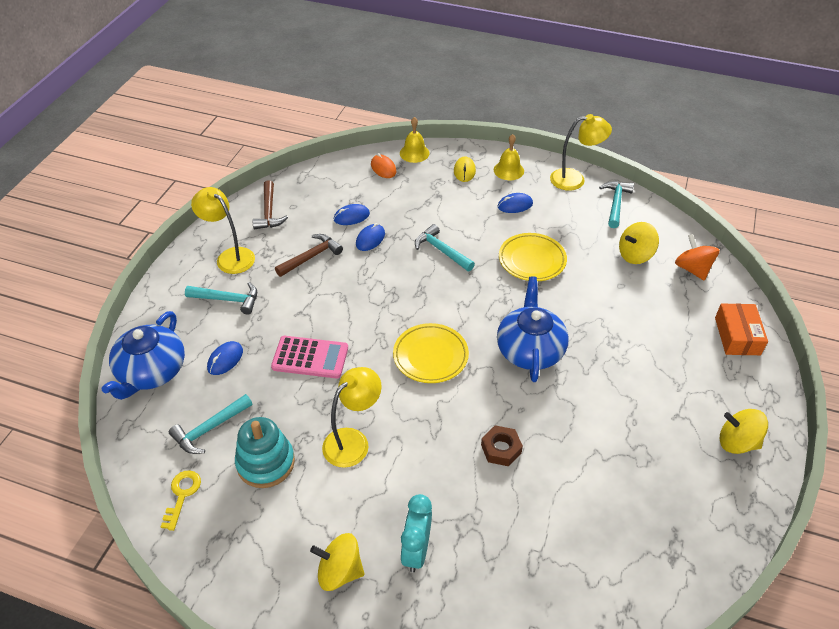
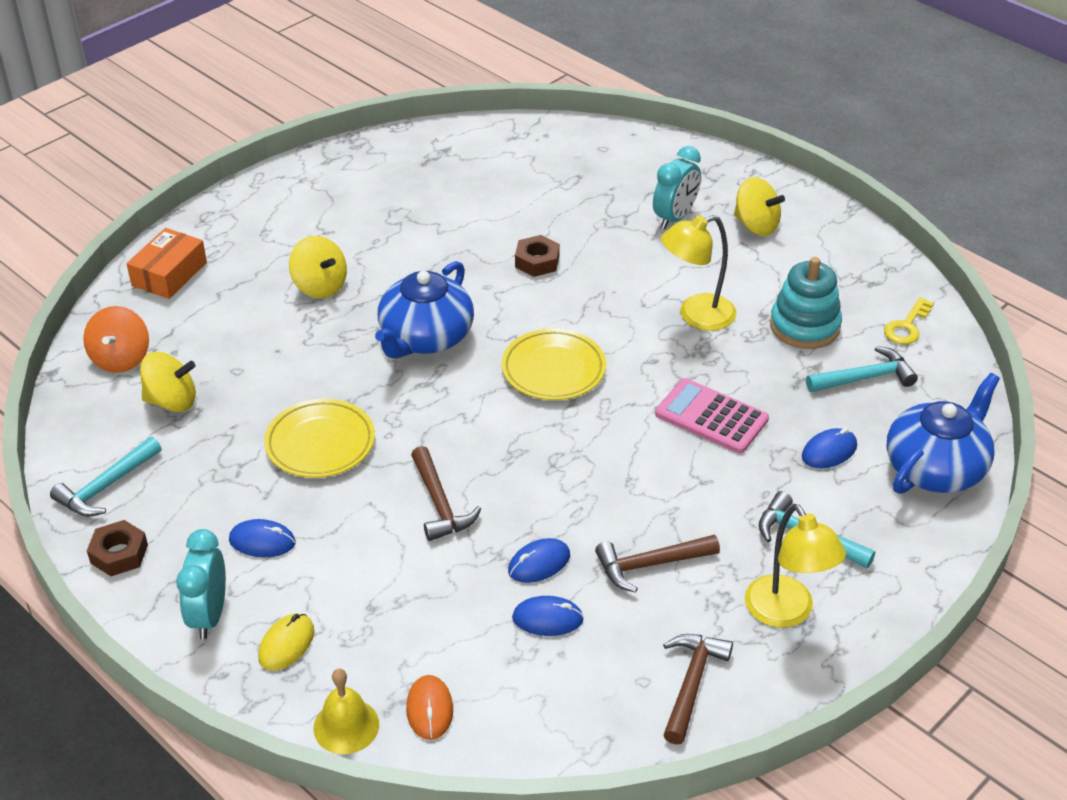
camera: 155 degrees left, 5 degrees down
turquoise hammer [415,224,475,271] -> brown hammer [411,446,481,541]
yellow bell [494,134,524,180] -> turquoise clock [176,529,226,639]
yellow lamp [550,114,612,191] -> brown nut [87,520,148,576]
yellow spinning top [720,409,768,454] -> yellow spinning top moved to [289,236,347,298]

